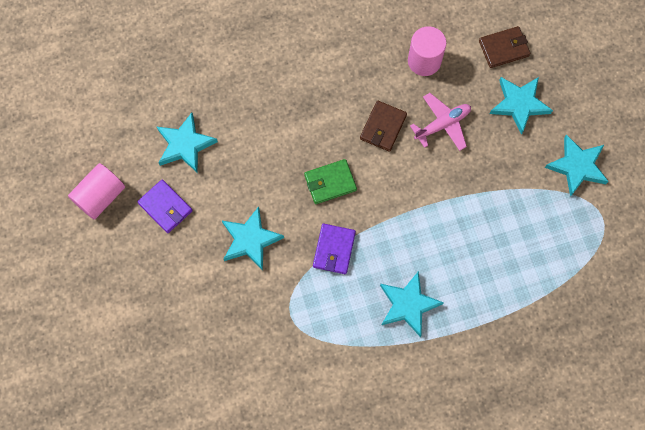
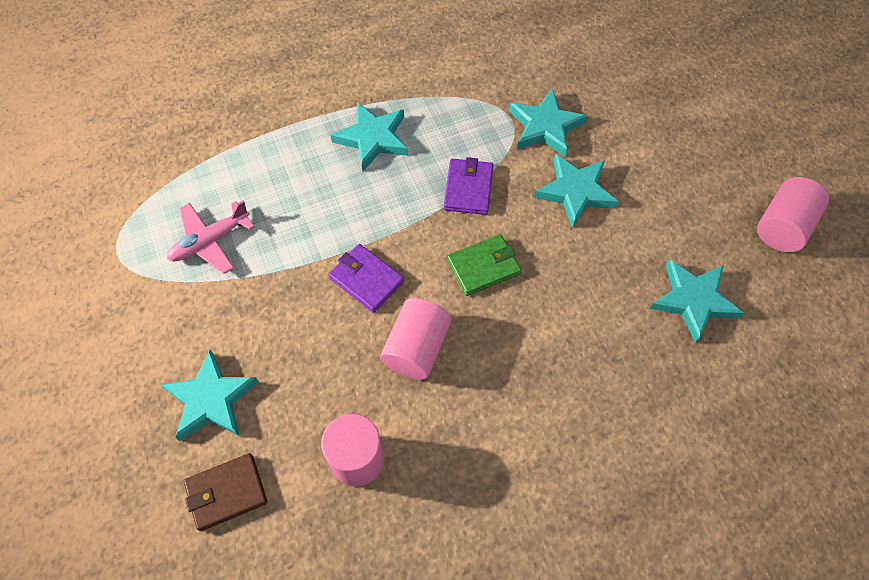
camera: 175 degrees right, 10 degrees down
purple wallet [138,180,193,233] -> purple wallet moved to [328,244,404,313]
brown wallet [360,101,407,152] -> pink cylinder [380,298,451,380]
pink plane [410,93,471,151] -> pink plane moved to [167,200,254,274]
turquoise star [545,134,609,197] -> turquoise star moved to [509,88,588,157]

